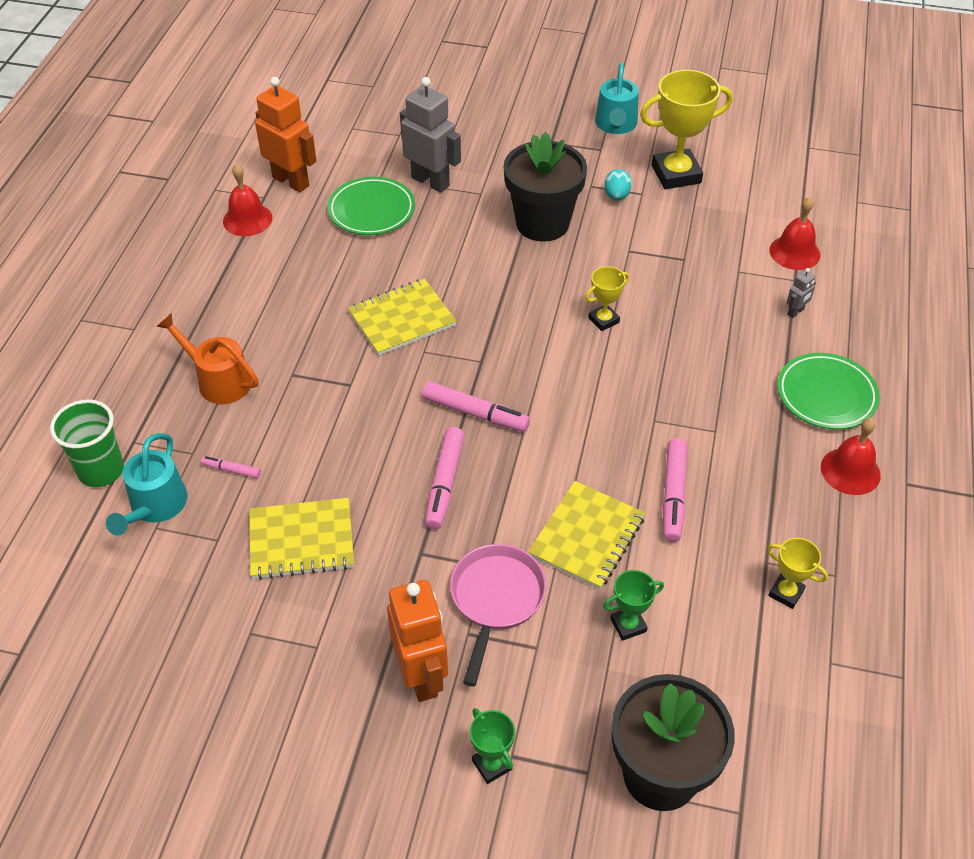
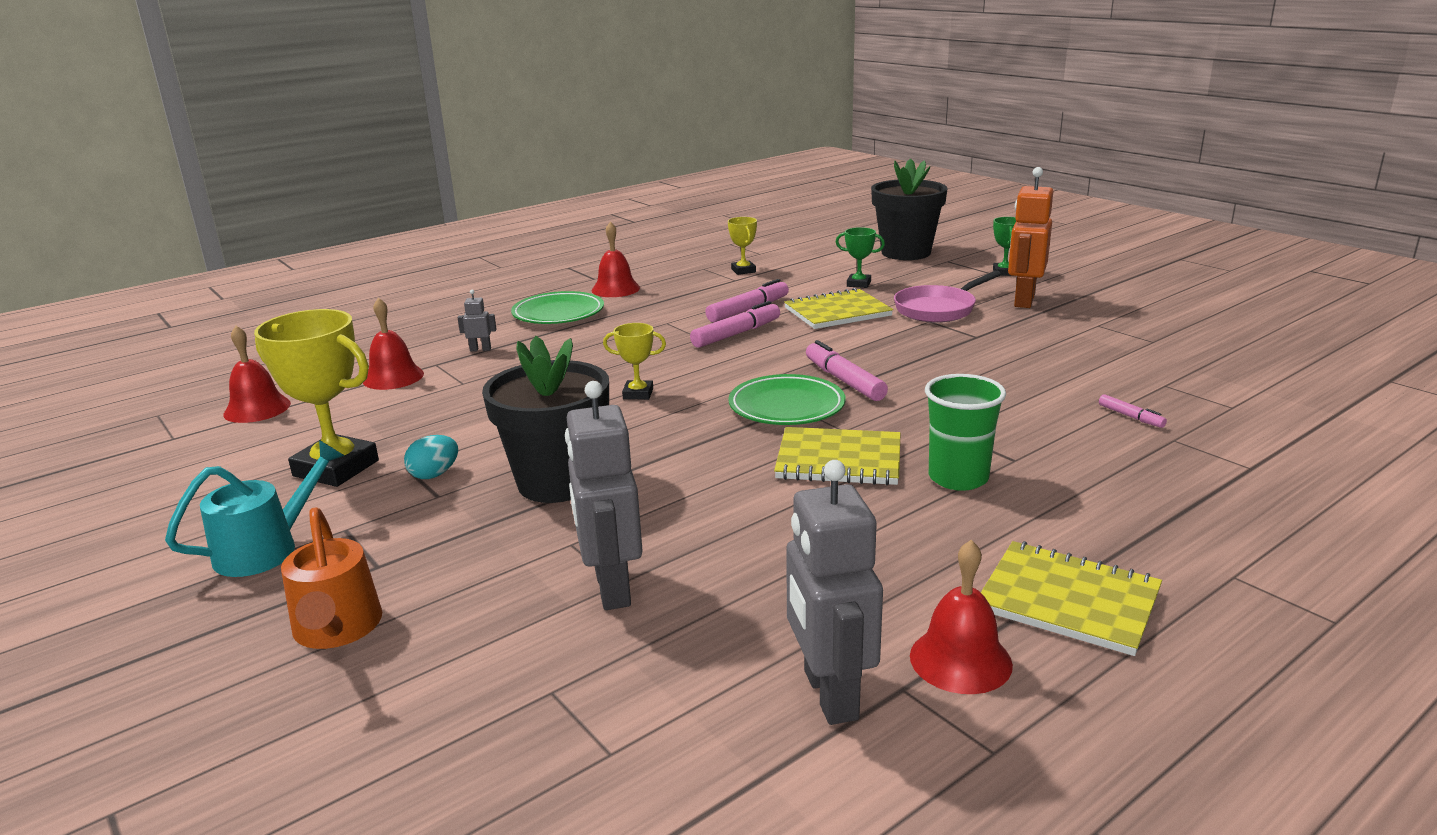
camera: 140 degrees left, 25 degrees down
green cup [50,400,124,487] -> green cup moved to [925,374,1006,491]
turquoise watering can [106,433,187,536] -> none
orange watering can [156,313,258,404] -> orange watering can moved to [281,508,382,649]
yellow notebook [249,498,354,580] -> yellow notebook moved to [981,541,1162,656]
orange robot [255,77,316,193] -> grey robot [786,460,883,725]
green plate [328,177,415,235] -> green plate moved to [728,374,846,425]
pink marker [425,427,464,529] -> pink marker moved to [690,301,780,348]
none -> red bell [223,326,291,423]

